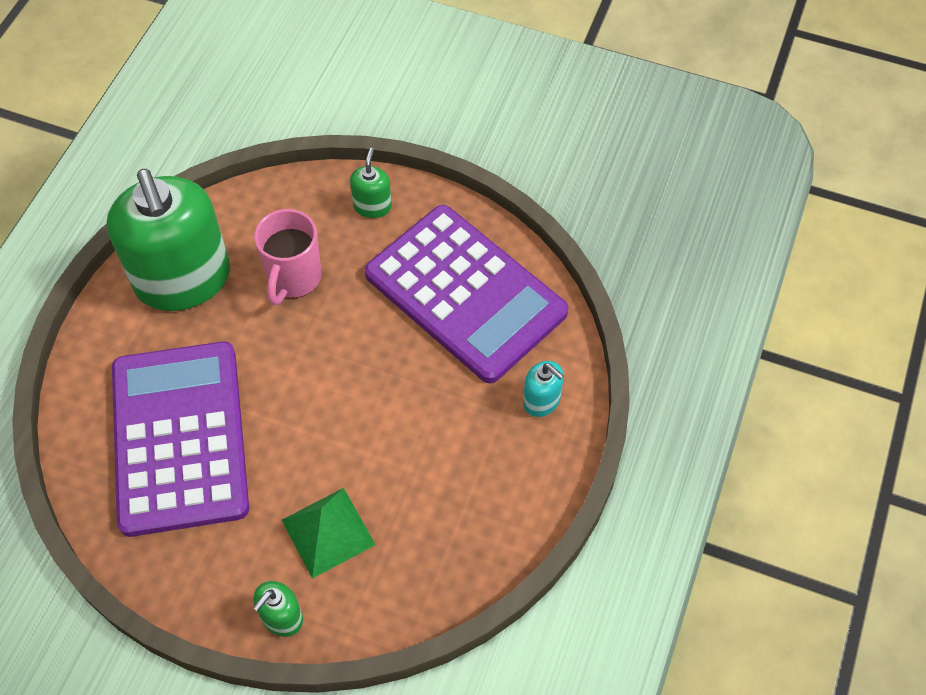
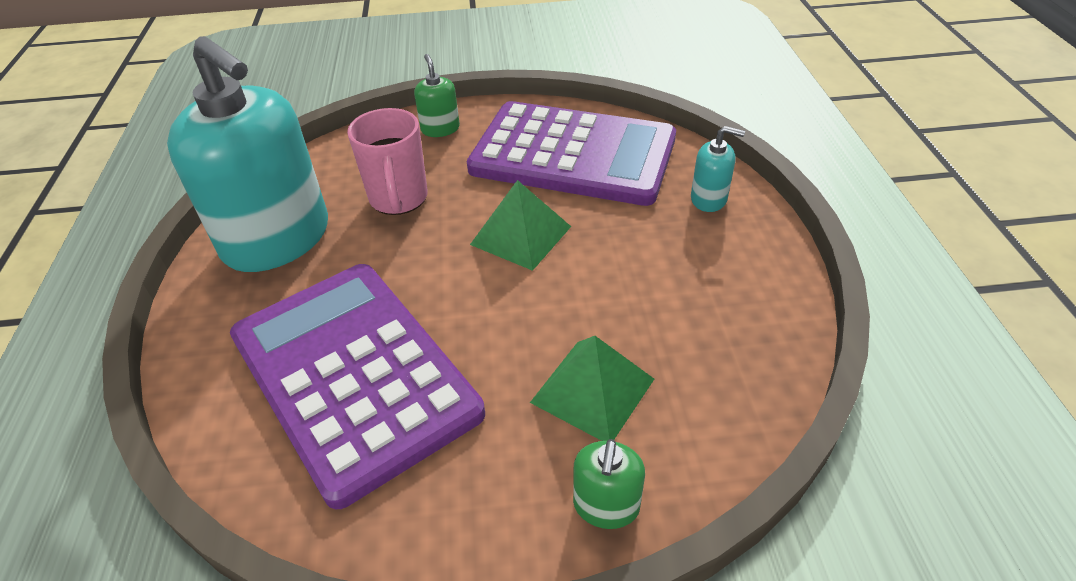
camera: 25 degrees left, 15 degrees down
green soap dispenser [107,169,230,311] -> turquoise soap dispenser [167,36,328,272]
none -> green pyramid [470,180,571,271]

